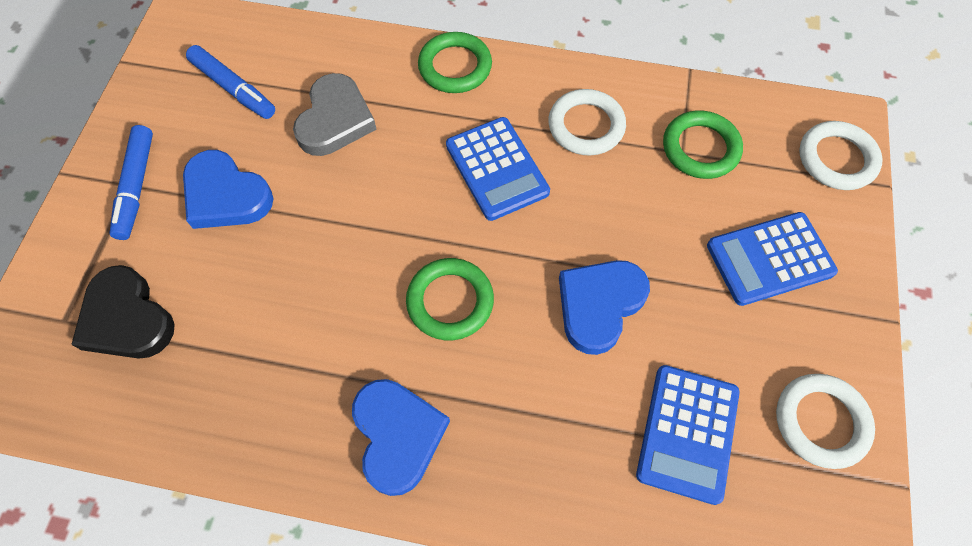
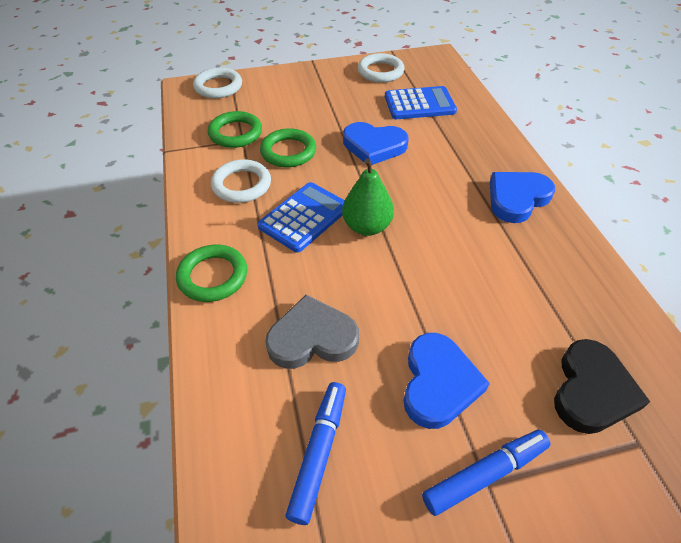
camera: 115 degrees left, 15 degrees down
green ring [406,258,494,341] -> green ring moved to [260,128,316,167]
blue calculator [707,212,838,306] -> none
none -> green pear [342,158,394,236]

